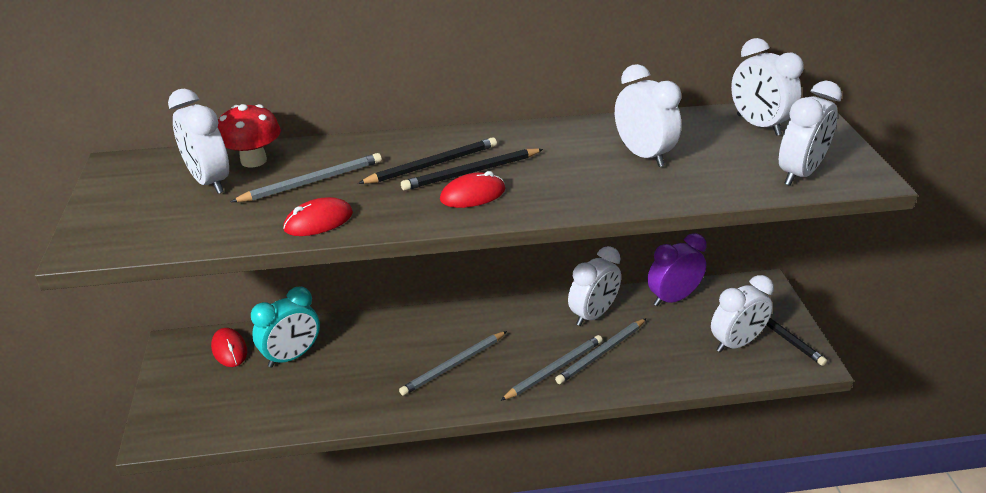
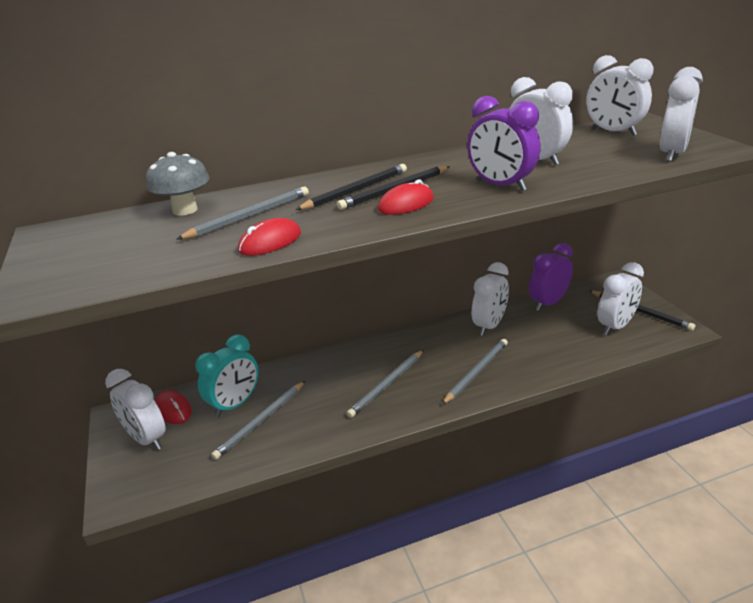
camera: 10 degrees left, 5 degrees down
white clock [168,89,229,194] -> white clock moved to [105,369,166,450]
red mushroom [218,104,281,168] -> grey mushroom [146,152,209,215]
grey pencil [555,318,646,384] -> grey pencil moved to [211,381,305,460]
none -> purple clock [467,96,541,191]

